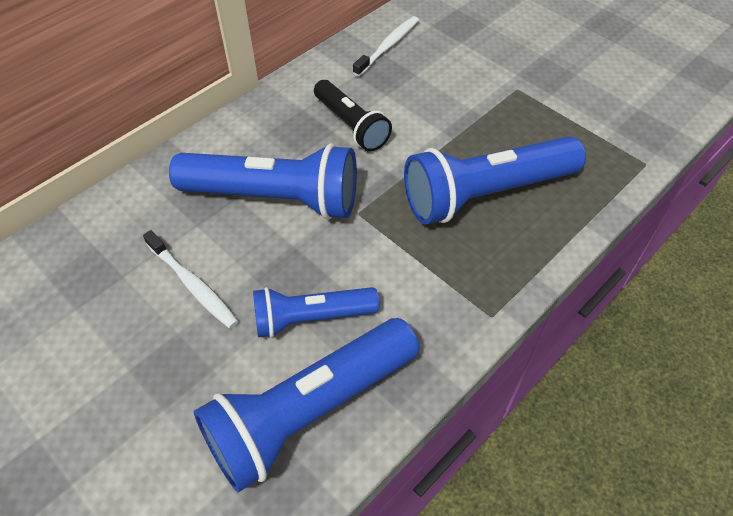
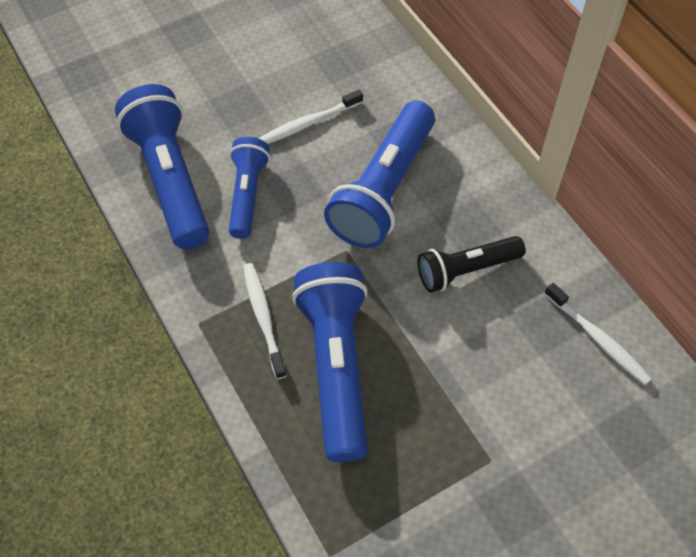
camera: 105 degrees right, 5 degrees up
none -> white toothbrush [243,263,287,379]

